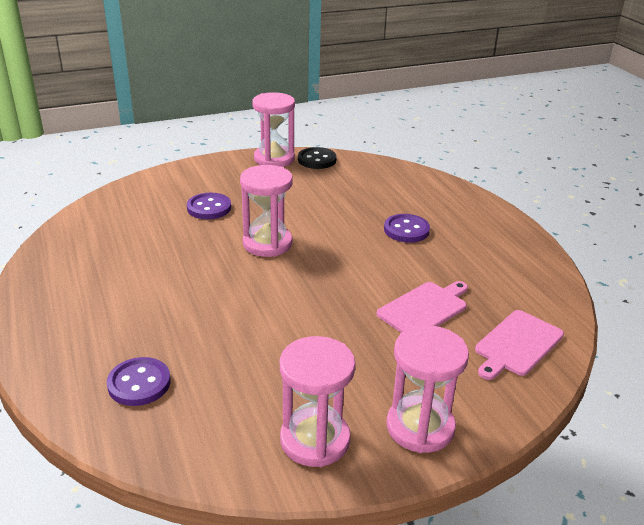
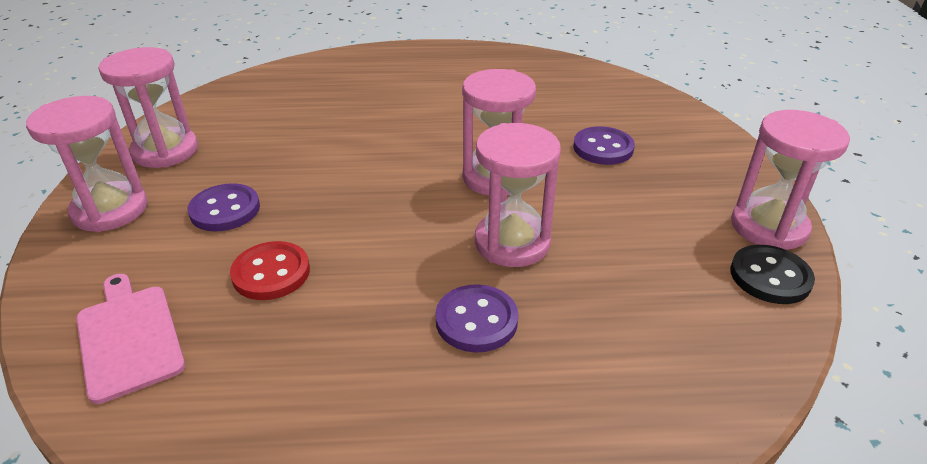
camera: 110 degrees right, 5 degrees up
purple button [107,357,171,406] -> purple button moved to [188,183,260,231]
pink cutting board [377,281,468,333] -> red button [230,241,310,300]
none -> pink hourglass [475,123,561,267]

